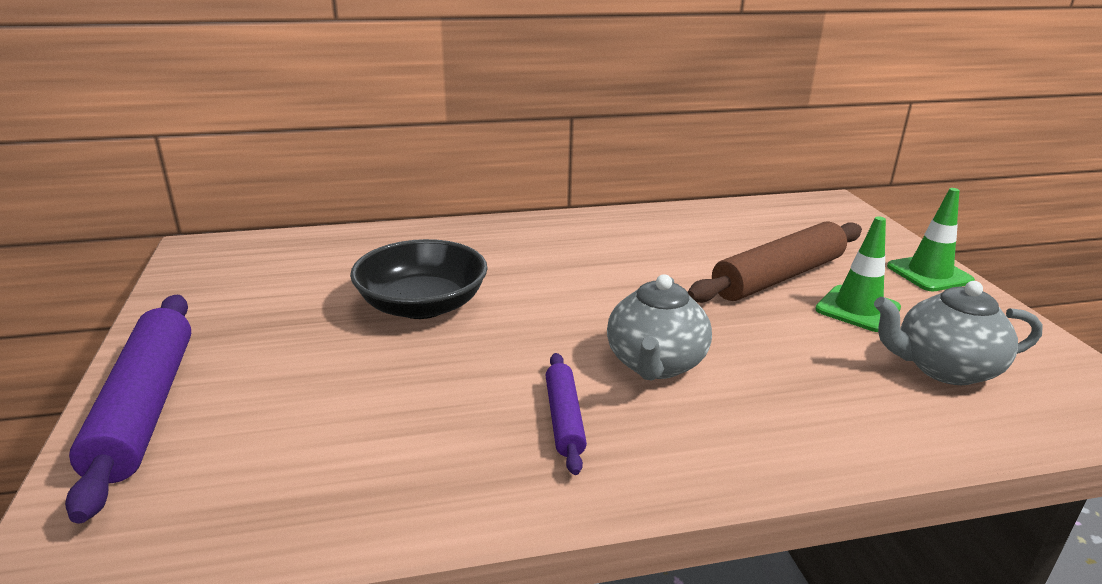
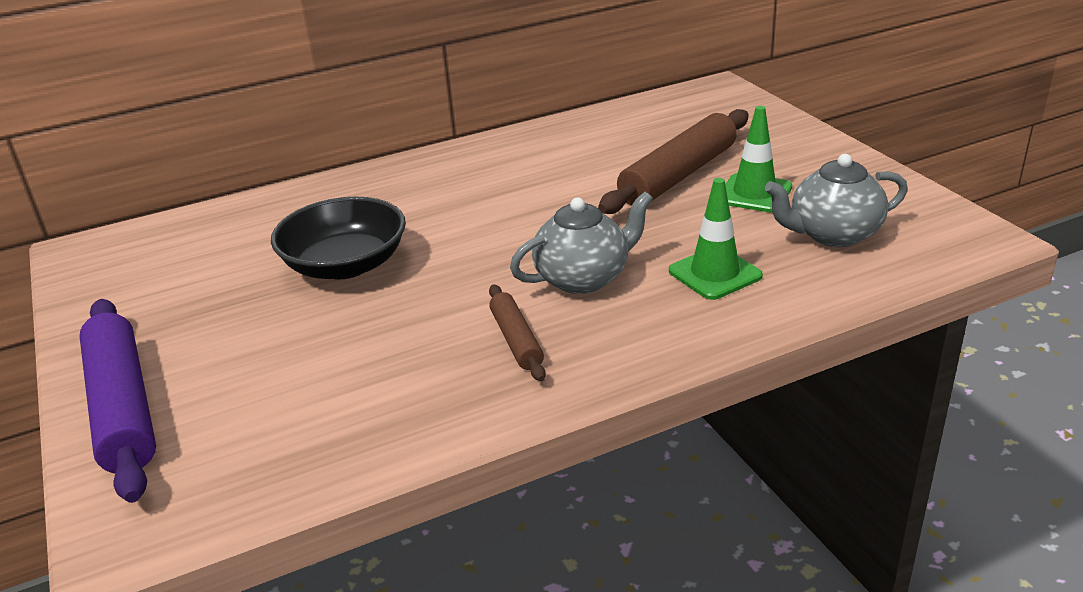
camera: 10 degrees left, 5 degrees up
purple rolling pin [545,353,587,475] -> brown rolling pin [489,285,546,381]
grey teapot [607,274,712,381] -> grey teapot turned 120 degrees counterclockwise [510,192,653,294]
green traffic cone [887,188,975,291] -> green traffic cone moved to [669,178,763,300]

